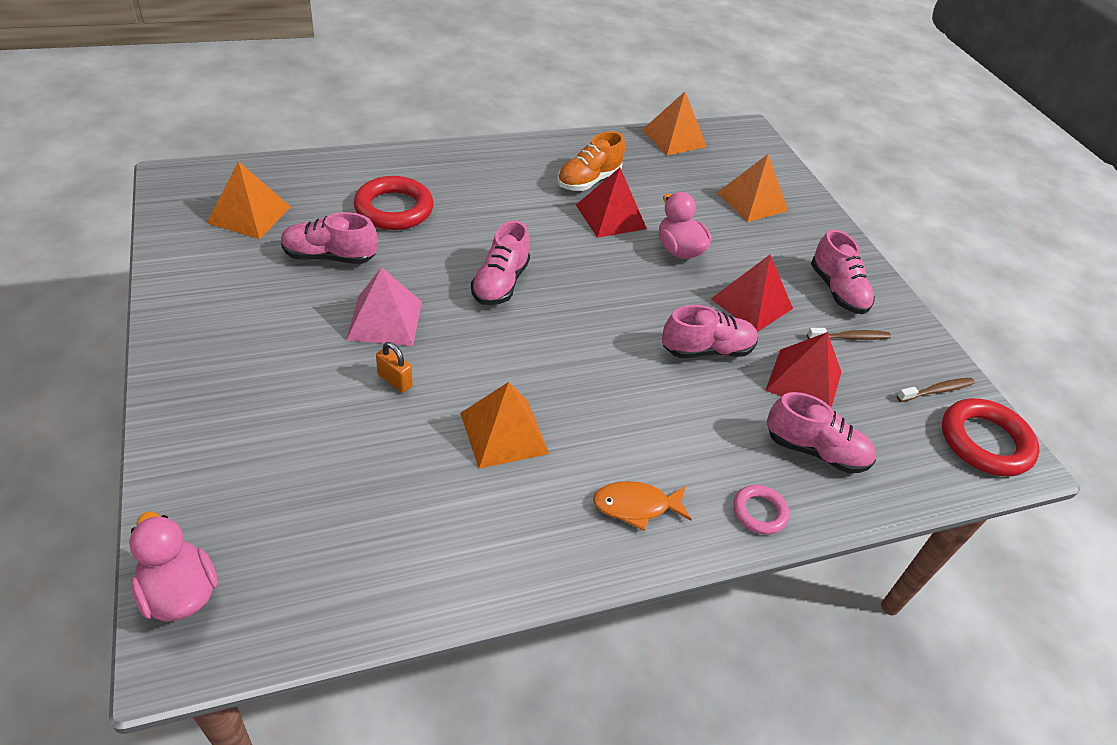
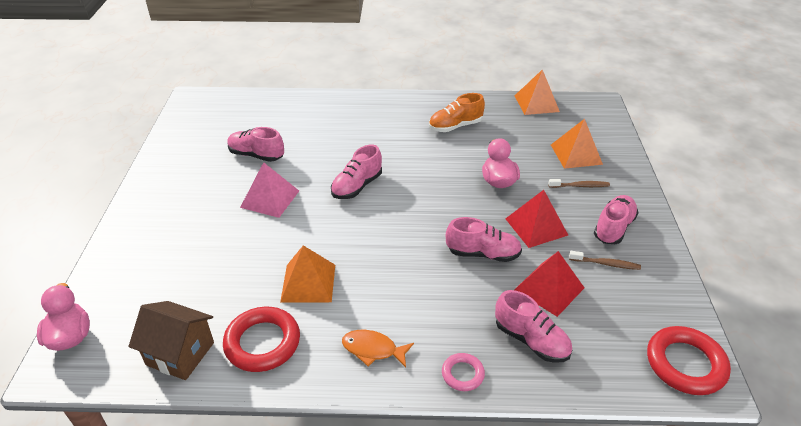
camera: 25 degrees right, 5 degrees down
orange pyramid [207,161,291,239] -> none
red ring [354,176,434,230] -> red ring moved to [223,307,300,372]
orange padlock [376,342,413,393] -> none
red pyramid [576,168,647,238] -> none
pink shoe [811,229,875,314] -> pink shoe turned 150 degrees counterclockwise [594,195,639,244]
brown toothbrush [897,378,975,402] -> brown toothbrush moved to [548,179,610,188]
none -> brown house [128,301,214,380]

